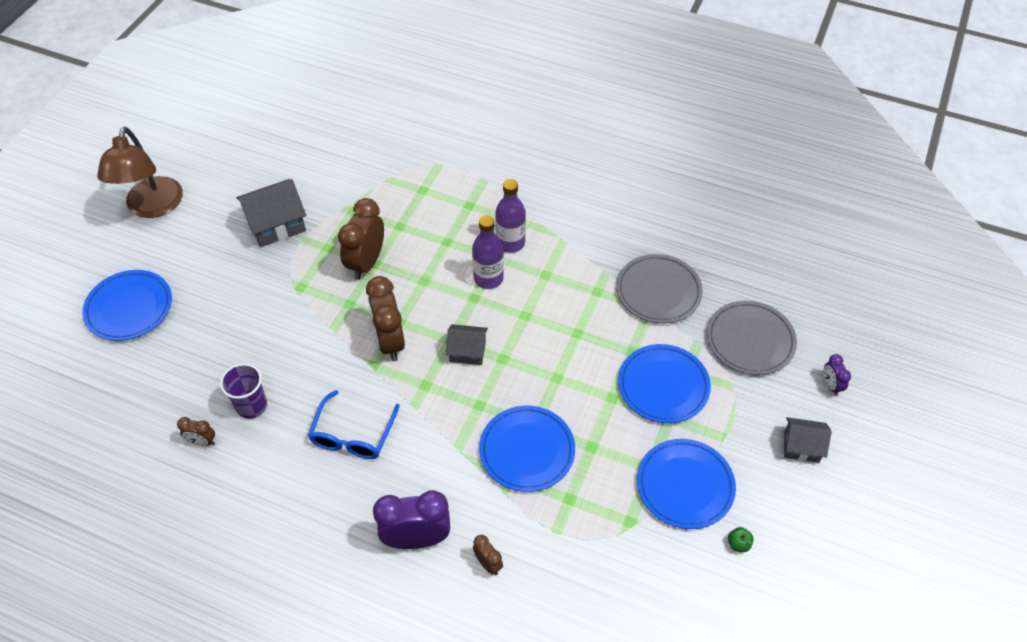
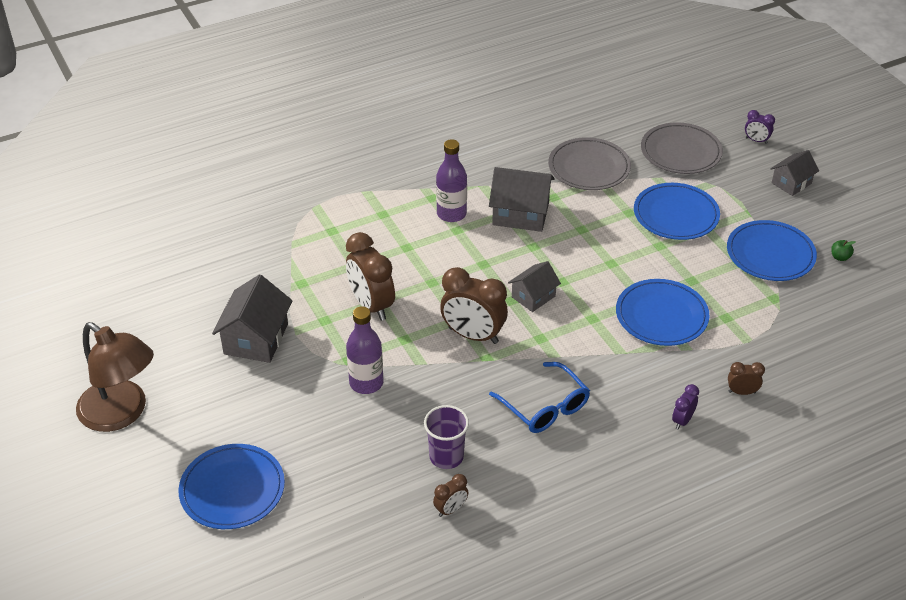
camera: 50 degrees left, 10 degrees down
purple clock [373,490,450,549] -> purple clock [672,384,699,430], size x0.49
purple bottle [472,215,504,289] -> purple bottle moved to [346,306,383,394]
none -> grey house [489,167,554,232]

